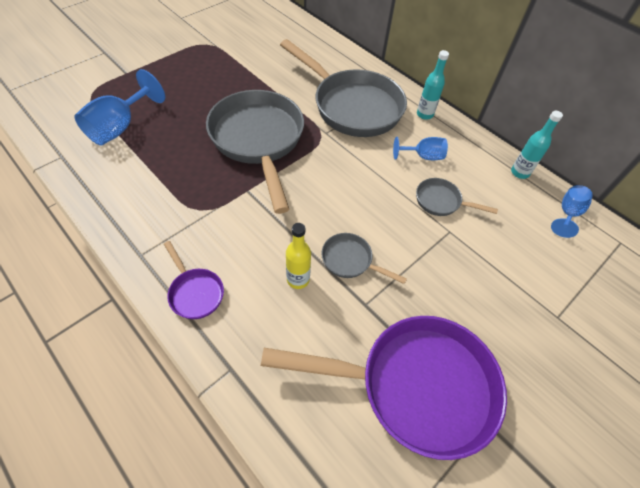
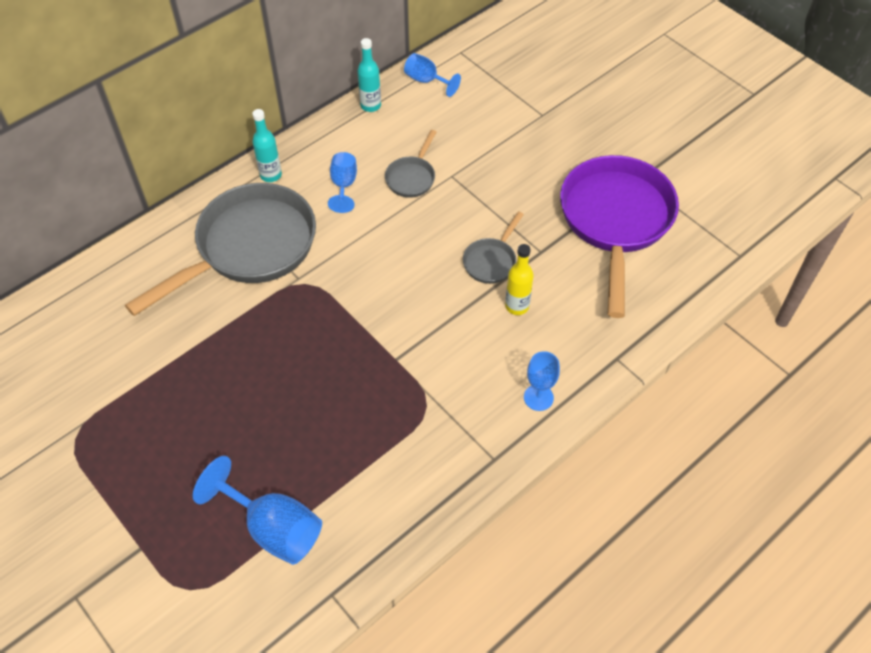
camera: 85 degrees left, 0 degrees up
purple pan [164,241,224,319] -> blue goblet [524,351,560,411]
grey pan [206,90,304,214] -> none

